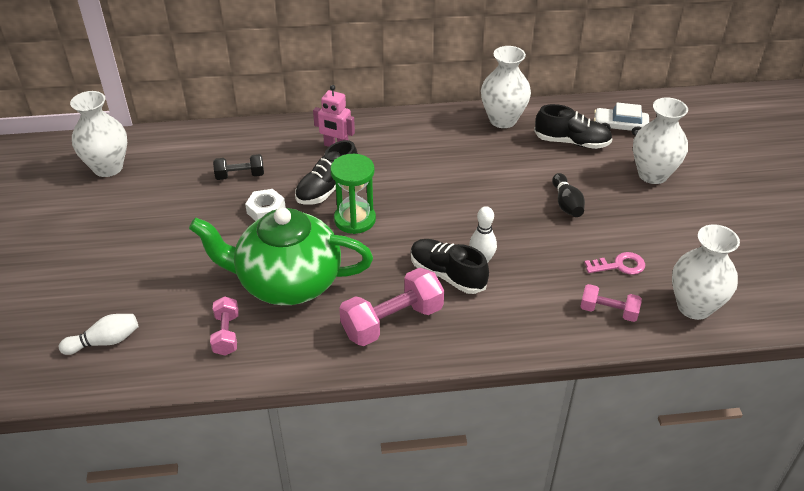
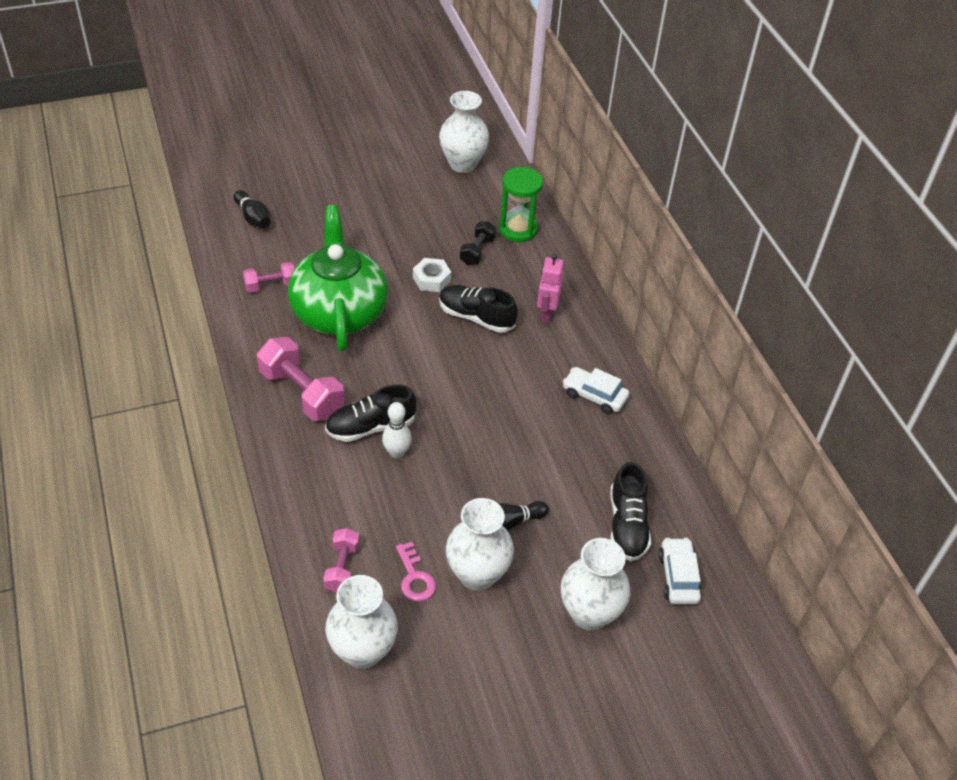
camera: 75 degrees right, 5 degrees up
white bowling pin [59,314,139,355] -> black bowling pin [234,190,271,228]
black dumbbell [213,154,264,180] -> black dumbbell turned 45 degrees clockwise [460,221,496,265]
green hourglass [330,154,376,234] -> green hourglass moved to [499,167,543,242]
black shoe [411,239,489,294] -> black shoe turned 135 degrees counterclockwise [325,384,417,442]
white vase [481,46,531,128] -> white vase moved to [446,498,514,591]
none -> white car [563,367,629,414]

